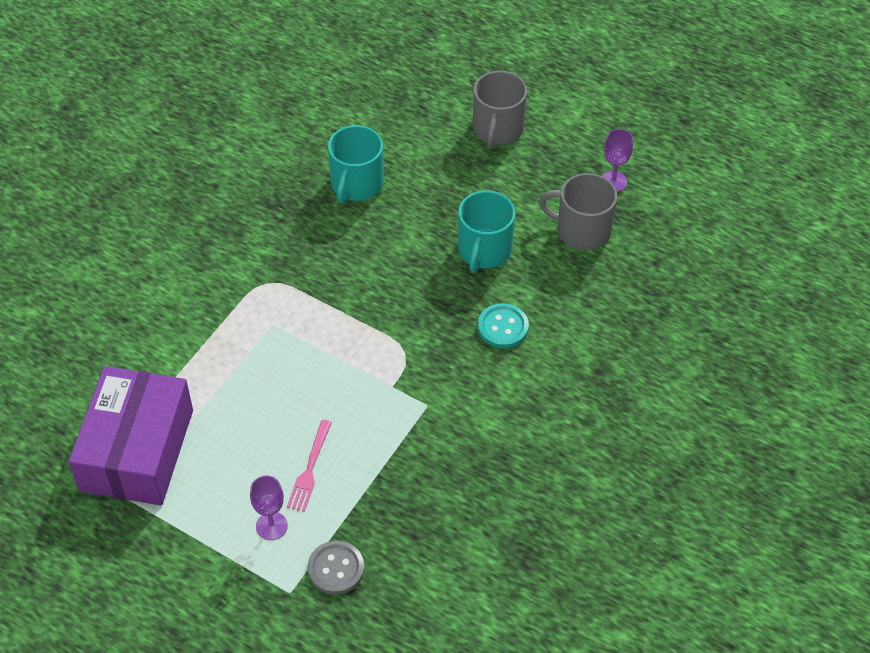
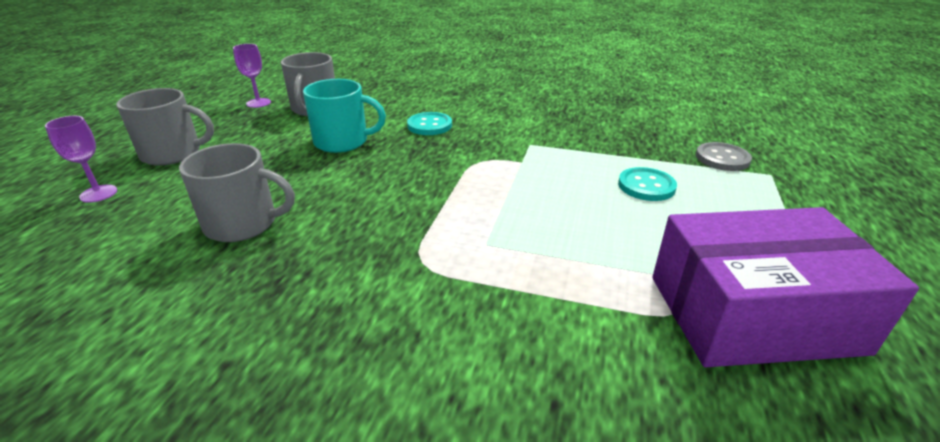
camera: 105 degrees left, 20 degrees down
purple goblet [250,476,288,540] -> purple goblet moved to [45,116,117,203]
pink fork [287,420,332,512] -> turquoise button [618,167,677,201]
turquoise mug [328,125,384,204] -> grey mug [179,143,295,242]

